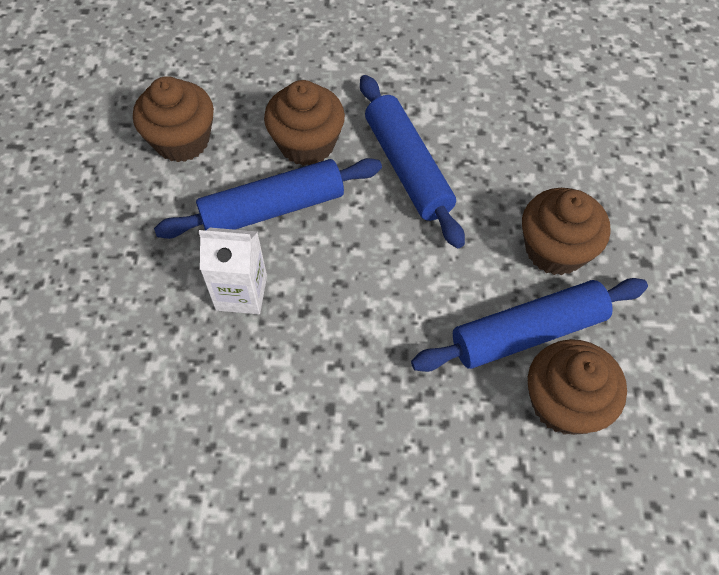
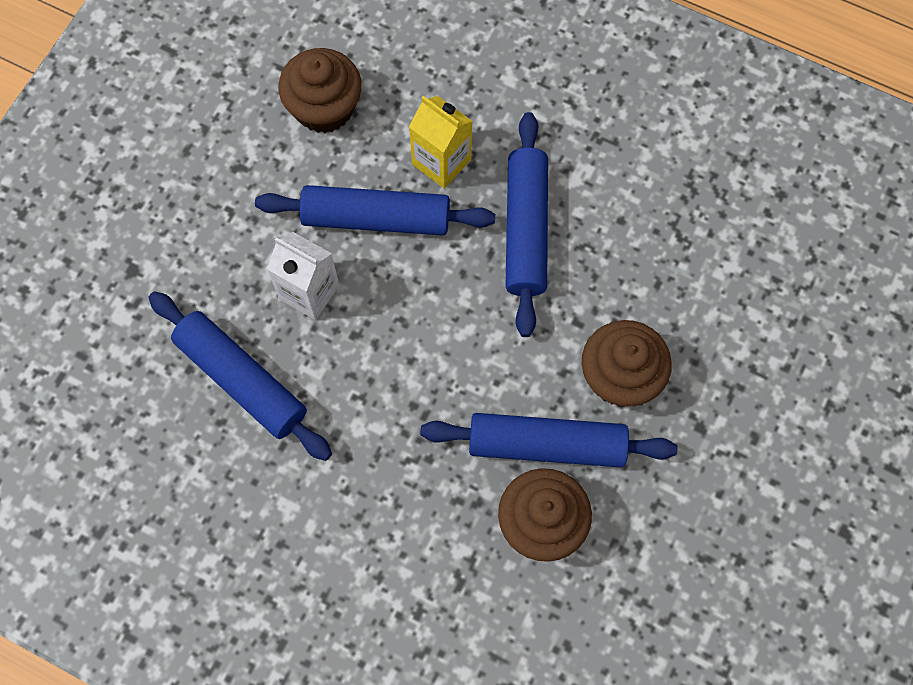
camera: 25 degrees right, 10 degrees up
brown cupcake [264,80,345,166] -> yellow carton [409,96,473,189]
none -> blue rolling pin [149,291,332,461]

